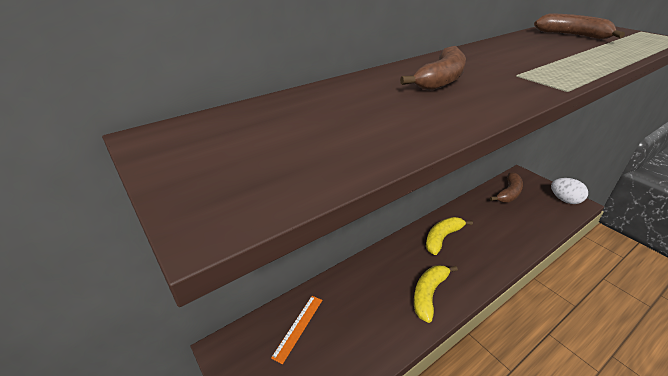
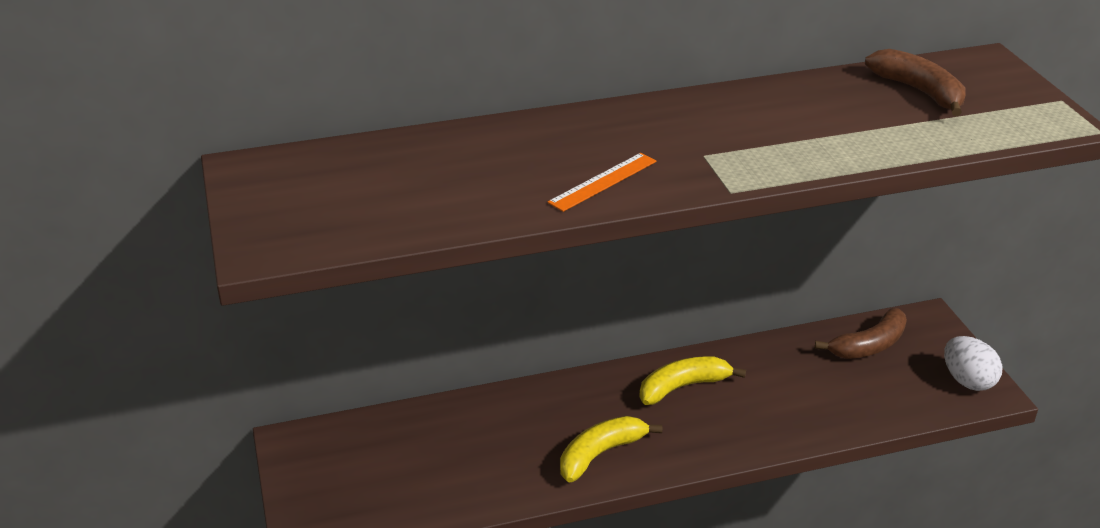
camera: 20 degrees right, 0 degrees up
orange ruler [271,296,322,364] -> orange ruler moved to [547,153,657,212]
brown banana [400,46,466,91] -> none

